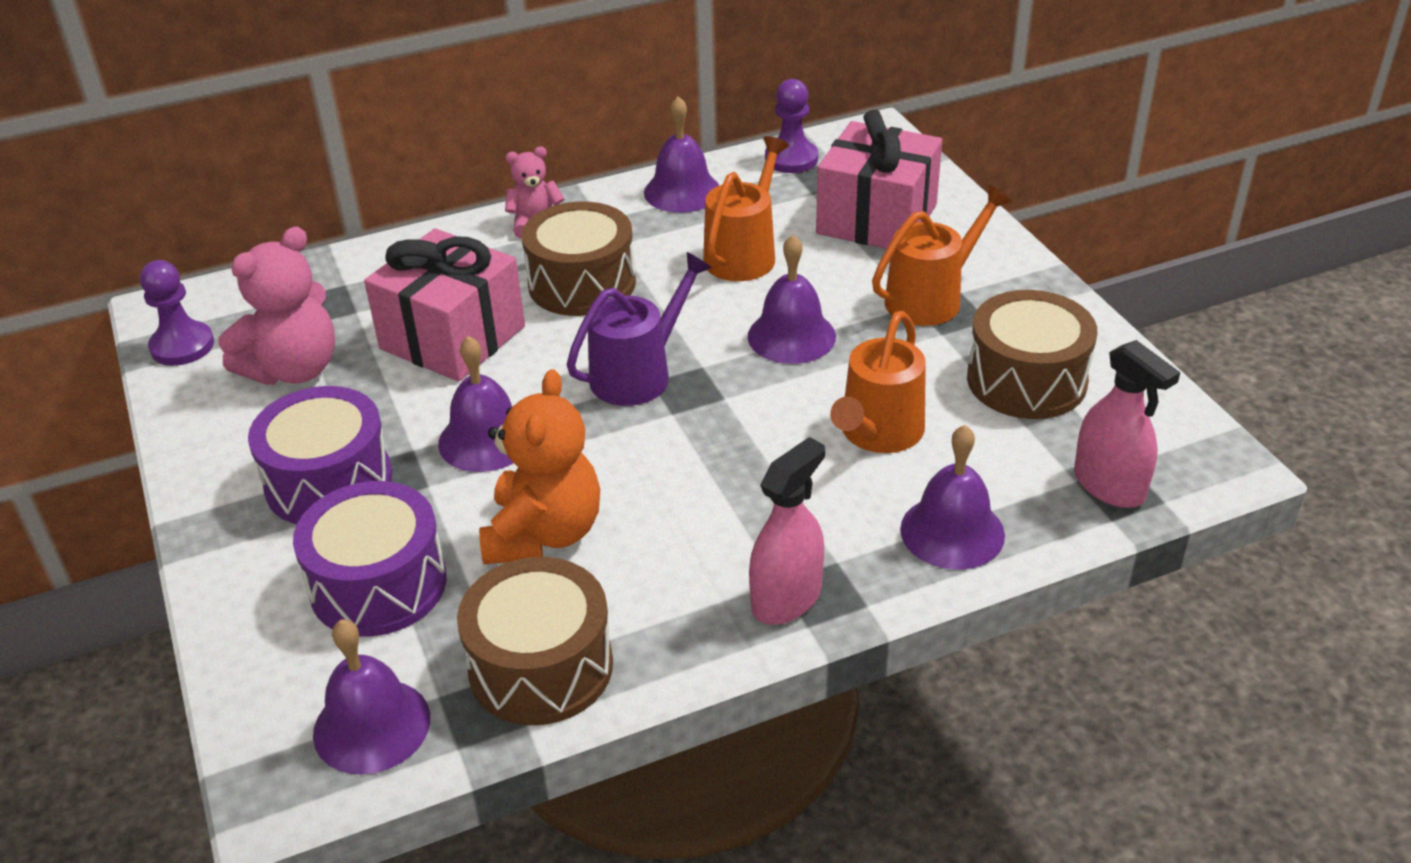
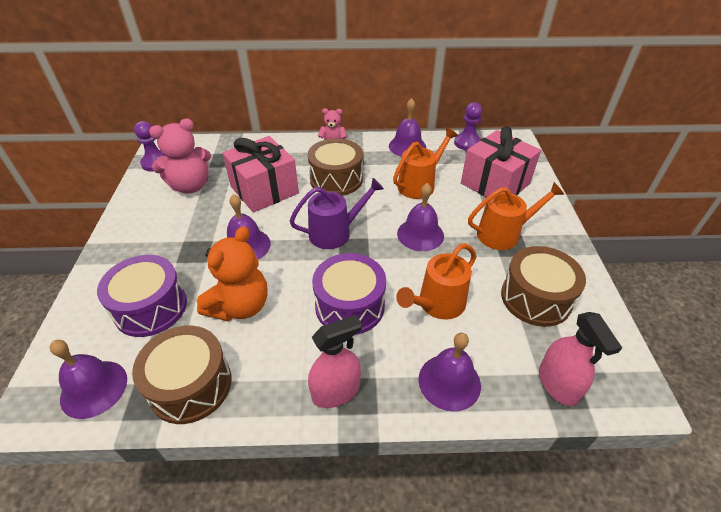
camera: 20 degrees right, 5 degrees up
purple drum [248,386,392,524] -> purple drum moved to [312,253,386,335]

